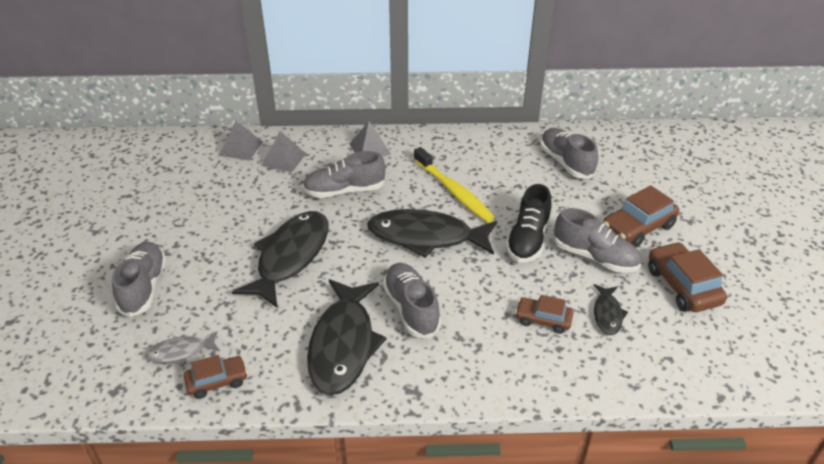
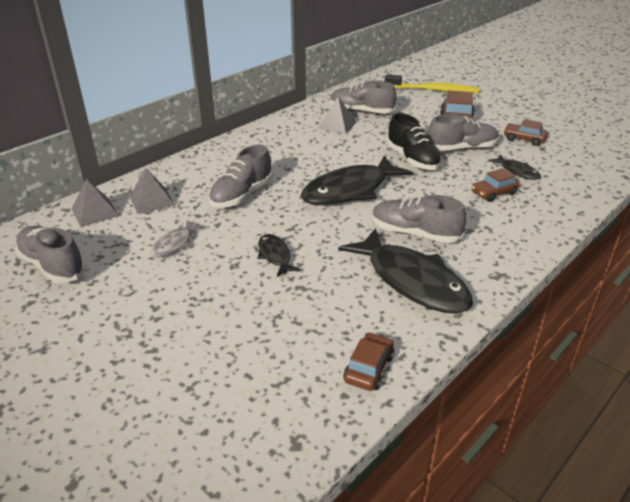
camera: 45 degrees left, 5 degrees down
grey shoe [112,242,167,317] -> grey shoe moved to [15,226,86,283]
grey fish [145,331,220,365] -> grey fish moved to [151,220,205,257]
black fish [232,211,328,307] -> black fish [257,234,301,277], size x0.47
grey pyramid [350,121,391,157] -> grey pyramid moved to [318,97,356,134]
yellow toothbrush [414,147,495,222] -> yellow toothbrush moved to [385,75,479,93]
brown car [648,242,727,312] -> brown car [504,119,548,146], size x0.63

